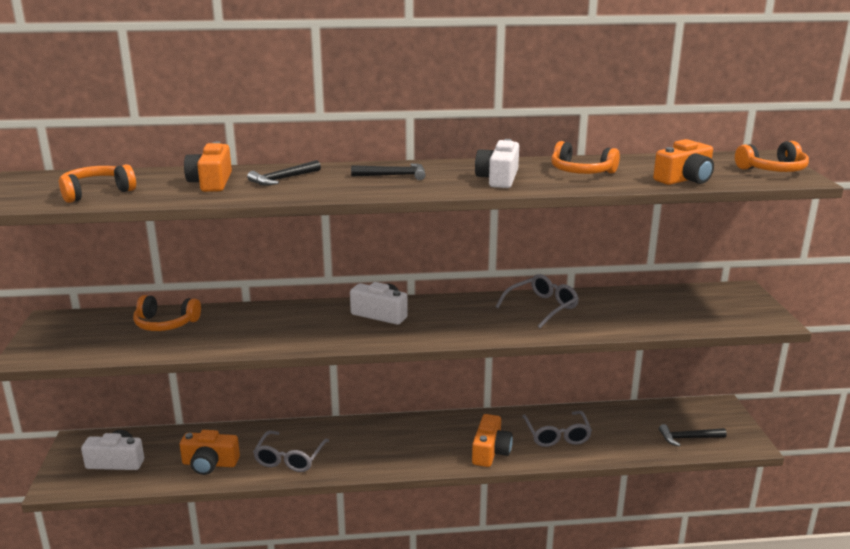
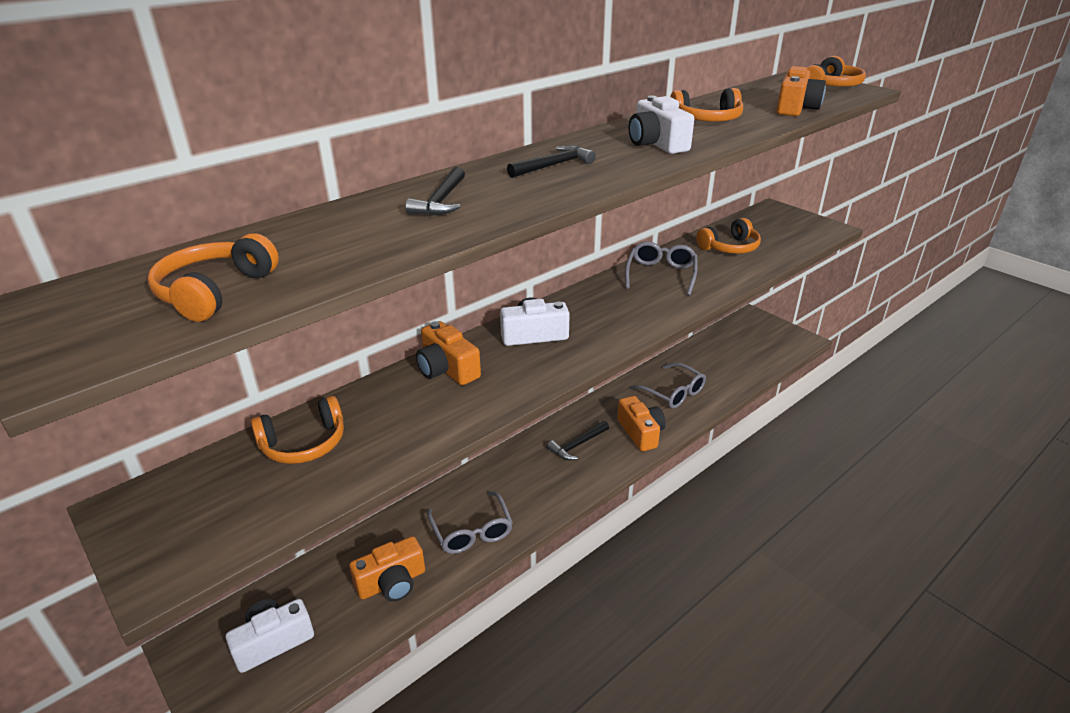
camera: 35 degrees left, 10 degrees up
orange camera [184,141,232,192] -> orange camera moved to [416,321,481,385]
black hammer [659,424,727,447] -> black hammer moved to [547,421,609,460]
none -> orange headphones [696,218,761,254]

